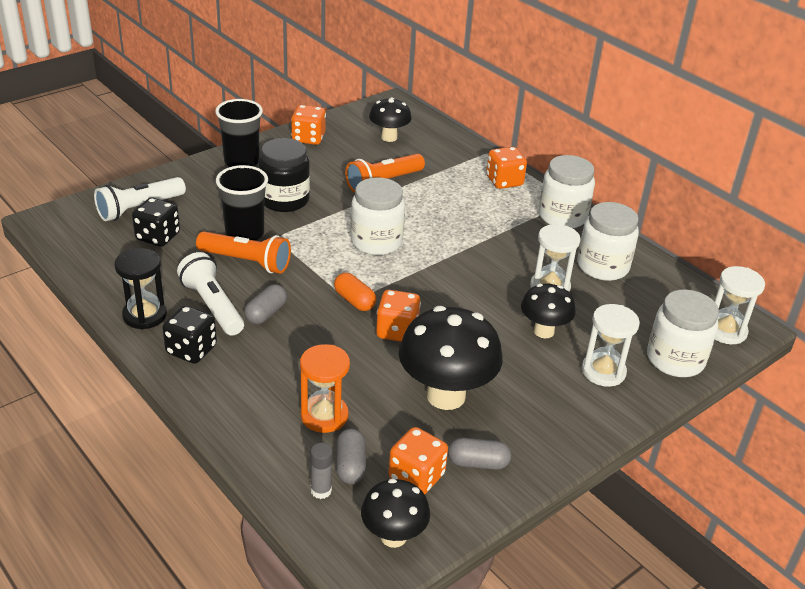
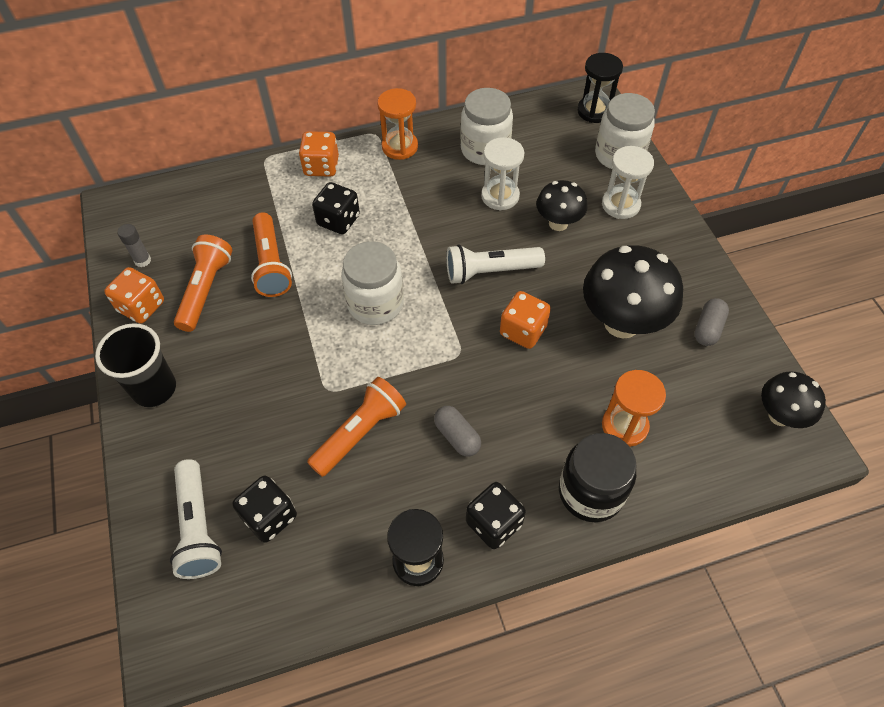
camera: 65 degrees left, 20 degrees up
white flashlight [177,252,244,336] -> white flashlight moved to [446,244,545,284]
black cup [216,165,268,241] -> none
black jar [258,138,310,212] -> black jar moved to [559,433,637,522]
grey glue stick [310,443,333,499] -> grey glue stick moved to [118,224,151,267]
orange capsule [334,273,376,311] -> none
grey capsule [336,428,366,484] -> none
black mushroom [369,97,412,142] -> none
orange dice [388,427,448,494] -> none
white jar [539,155,595,228] -> orange hourglass [377,88,418,160]
white hourglass [714,266,765,344] -> black hourglass [577,53,623,123]
none -> orange flashlight [174,234,232,332]
none -> black dice [312,182,360,234]

